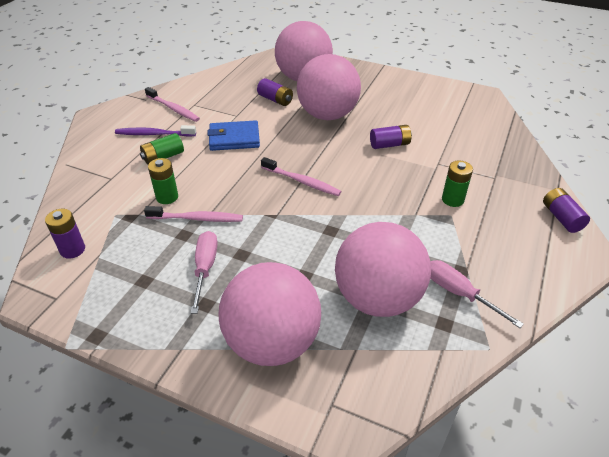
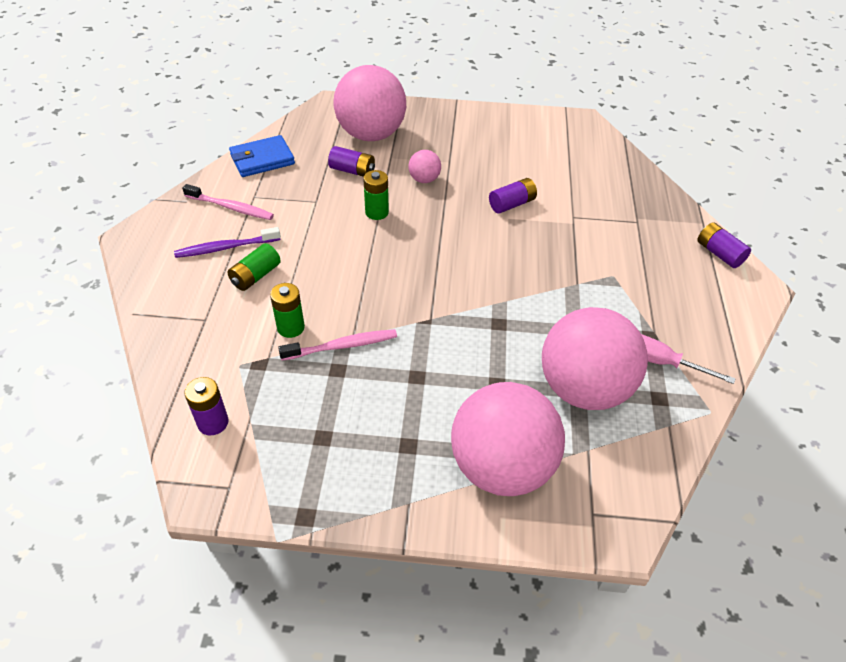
camera: 20 degrees left, 5 degrees up
pink screwdriver [191,231,218,314] -> none
blue wallet [207,120,260,151] -> blue wallet moved to [229,135,295,177]
pink toothbrush [261,157,342,196] -> none
pink ball [297,54,361,120] -> pink ball [408,150,441,183], size x0.43
green battery [442,160,473,207] -> green battery moved to [363,170,389,220]

